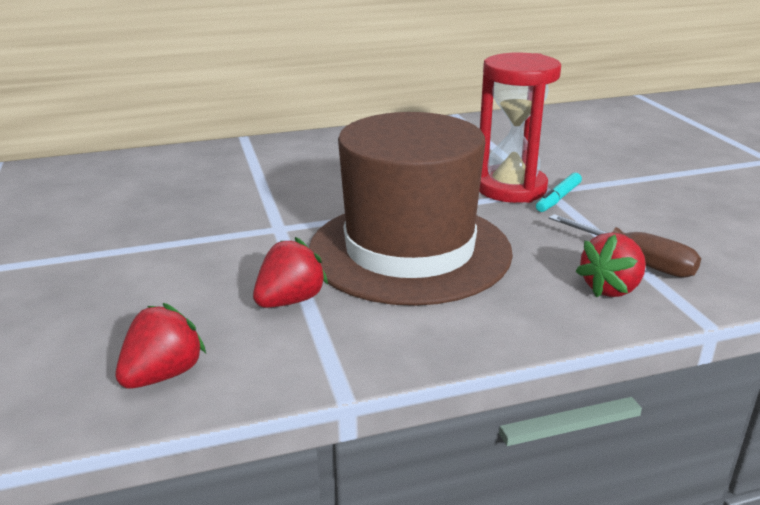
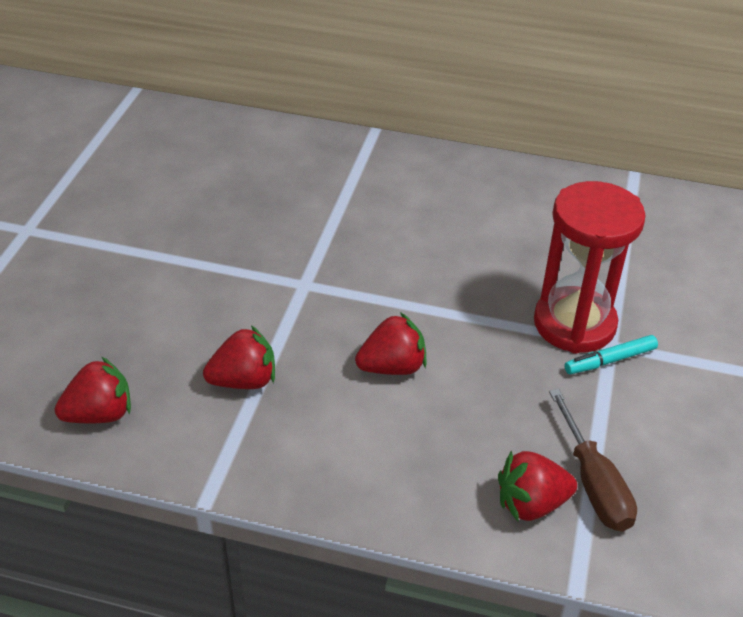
camera: 30 degrees right, 15 degrees up
brown hat [309,112,513,306] -> red strawberry [355,312,427,375]

